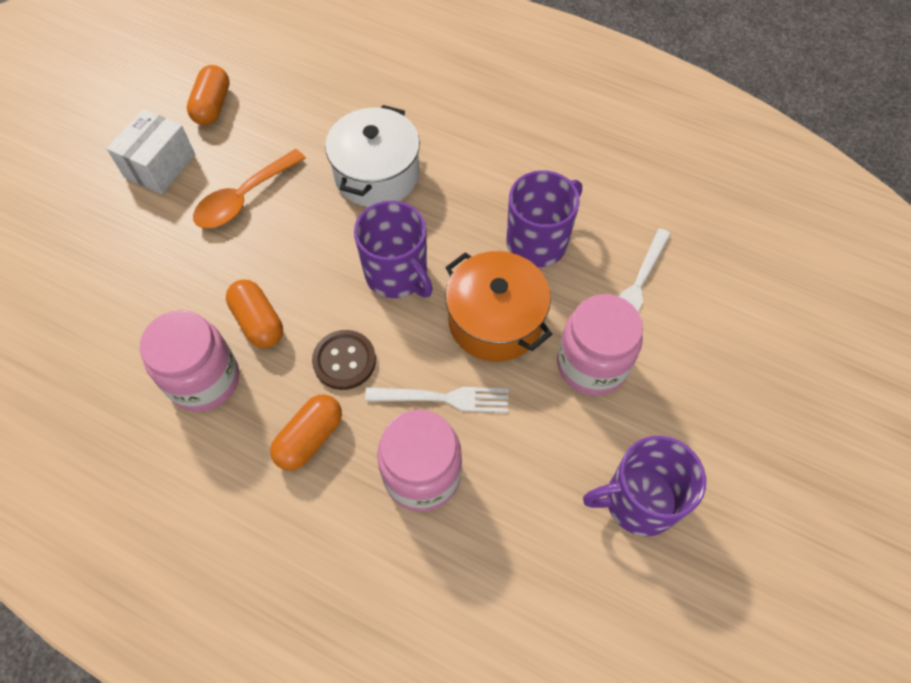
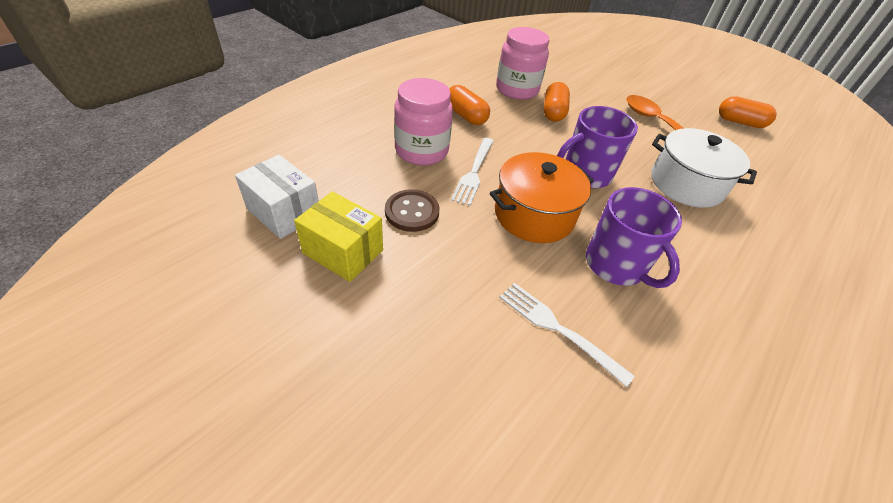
camera: 100 degrees right, 15 degrees down
white box [107,109,195,194] -> white box moved to [235,155,319,239]
orange capsule [226,280,283,348] -> orange capsule turned 60 degrees counterclockwise [544,82,570,122]
brown button [312,330,376,390] -> brown button moved to [385,190,439,232]
pink jar [557,294,643,396] -> none
purple mug [583,436,706,536] -> yellow box [294,191,383,282]

